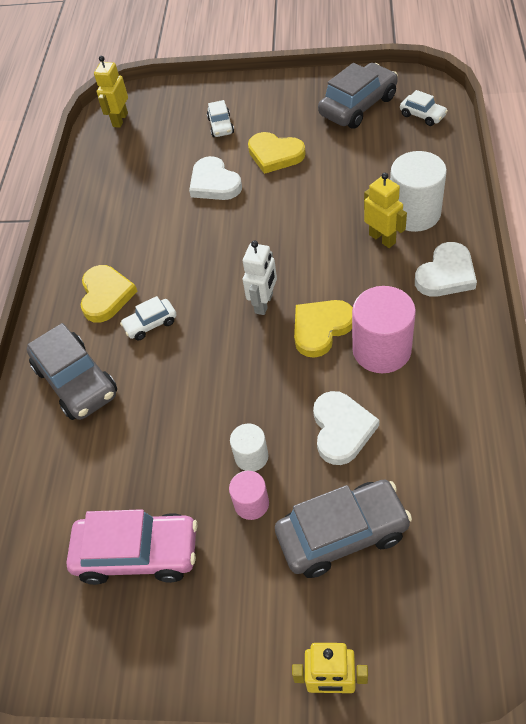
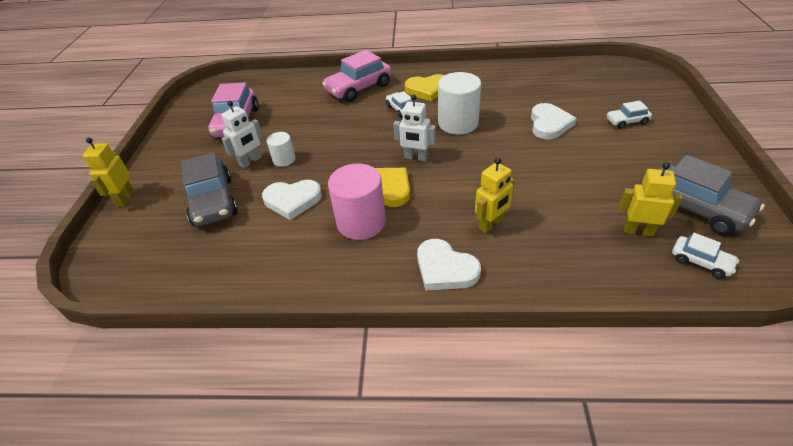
camera: 85 degrees right, 10 degrees down
grey car [27,323,117,420] -> pink car [322,50,392,102]
yellow robot [94,56,128,128] -> yellow robot moved to [619,162,683,236]
white heart [189,156,242,200] -> white heart turned 135 degrees clockwise [531,103,577,139]
pink cylinder [229,471,269,520] -> white robot [221,101,263,168]
yellow heart [248,132,306,174] -> none
white cylinder [390,151,447,232] -> white cylinder moved to [438,72,481,135]
white car [400,90,448,126] -> white car turned 90 degrees counterclockwise [672,233,739,278]

